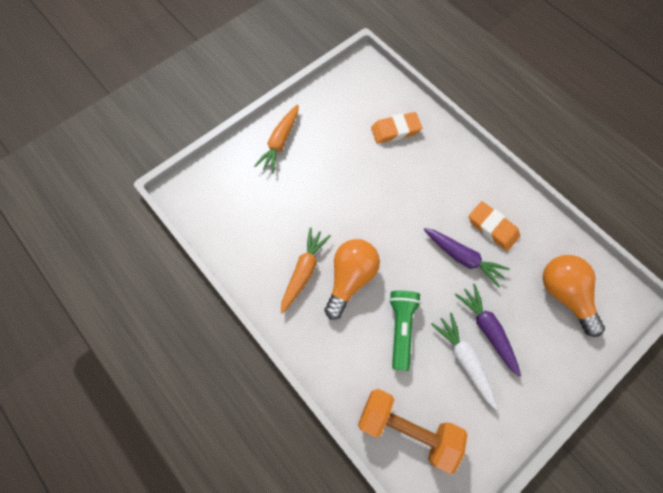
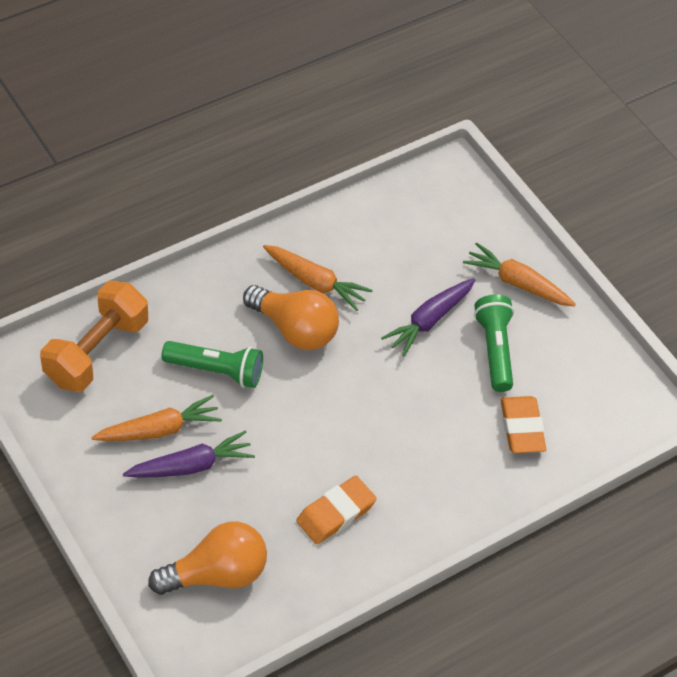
camera: 95 degrees right, 15 degrees down
purple carrot [423,228,510,287] -> purple carrot moved to [381,278,475,357]
white carrot [431,313,498,410] -> orange carrot [91,395,222,441]
none -> green flashlight [474,295,514,392]

